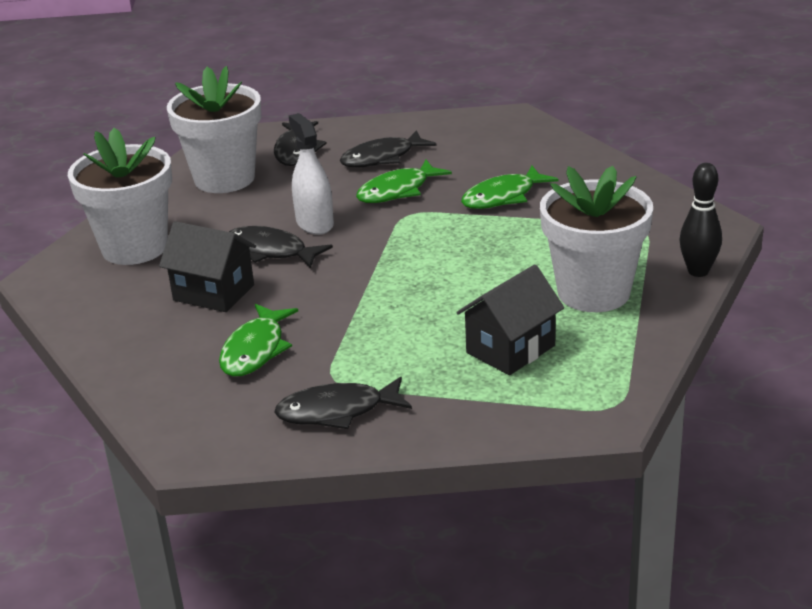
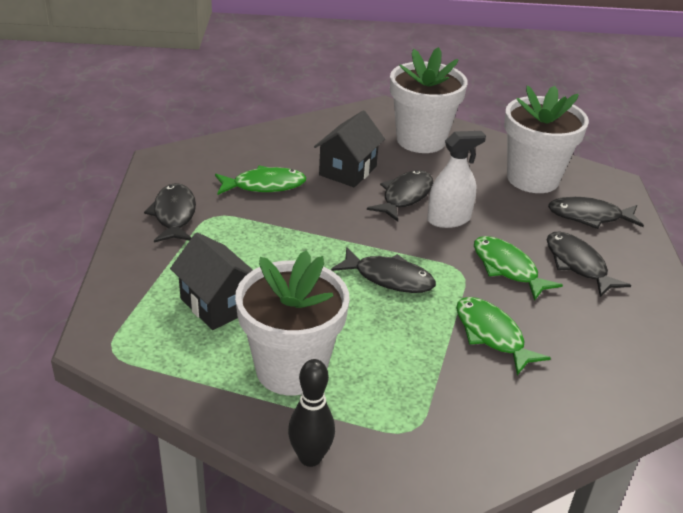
camera: 90 degrees right, 5 degrees up
green fish [219,304,298,377] -> green fish turned 150 degrees clockwise [215,165,307,195]
none -> black fish [331,247,436,293]

